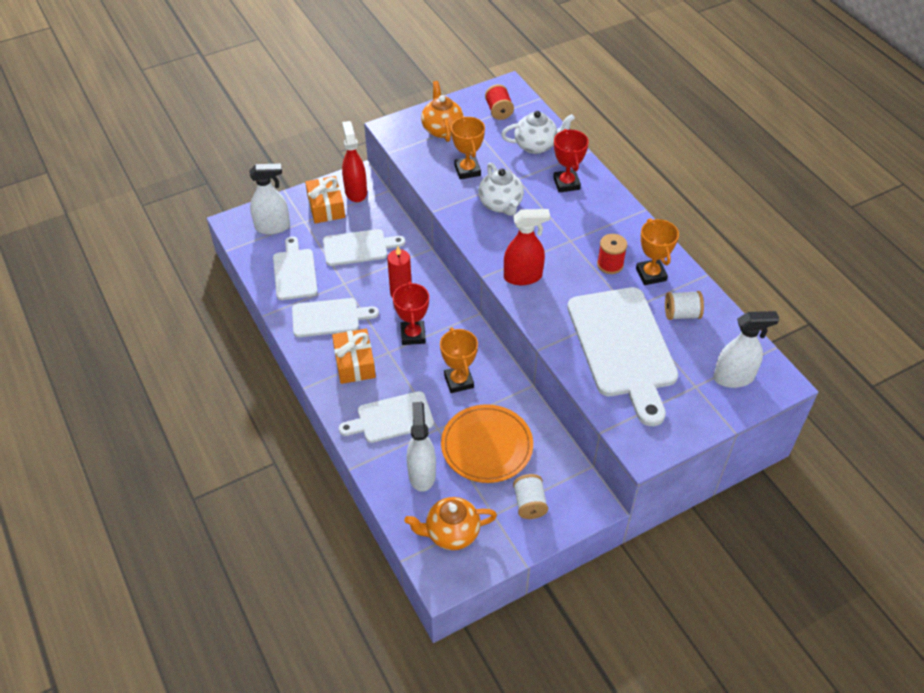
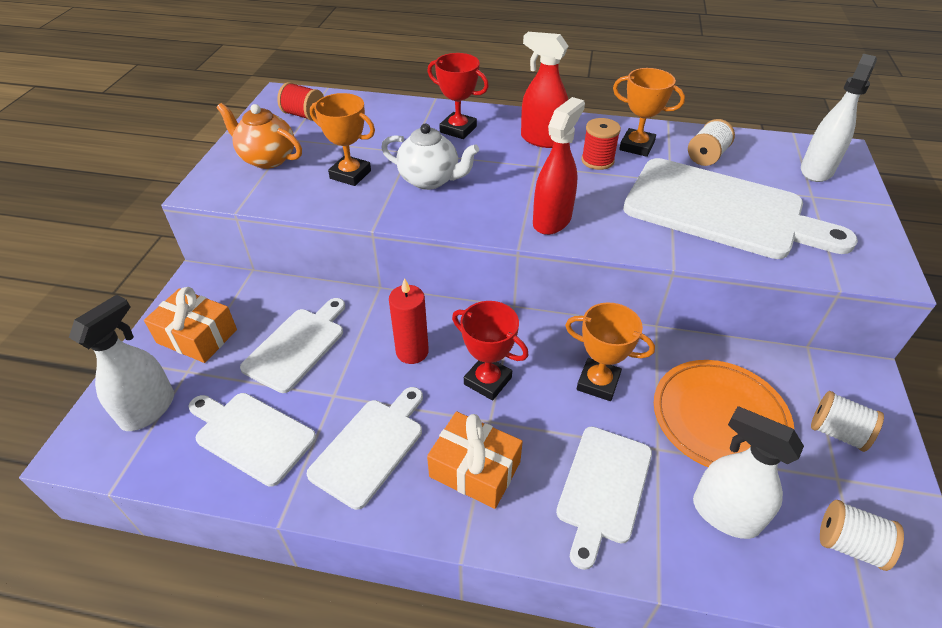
camera: 50 degrees left, 5 degrees down
red spray bottle [342,121,367,202] -> red spray bottle moved to [521,32,569,148]
orange teapot [404,497,497,550] -> white spool [820,500,904,571]
white teapot [501,111,575,154] -> none

